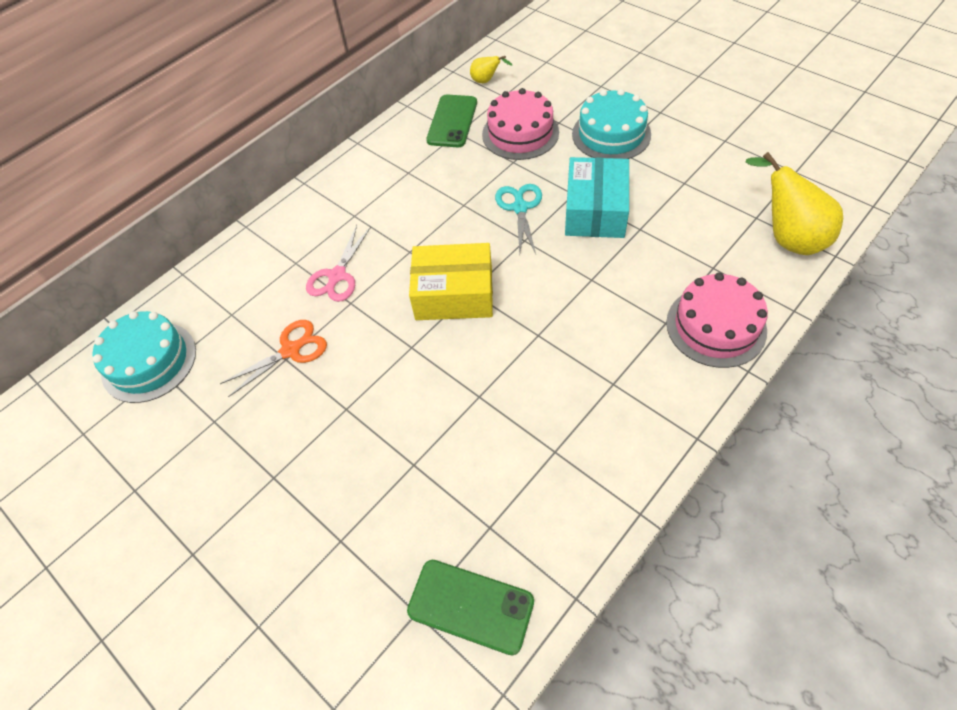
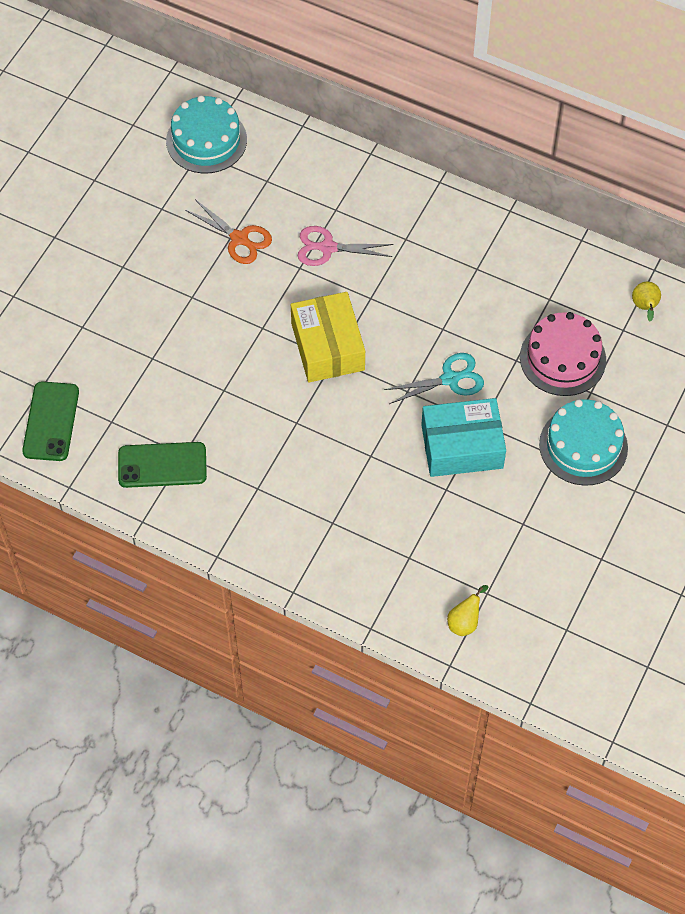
camera: 70 degrees right, 5 degrees up
green phone [426,95,477,147] -> green phone moved to [118,442,207,488]
pink cake [666,272,768,368] -> none
yellow pear [746,152,843,255] -> yellow pear [447,585,488,636], size x0.49

